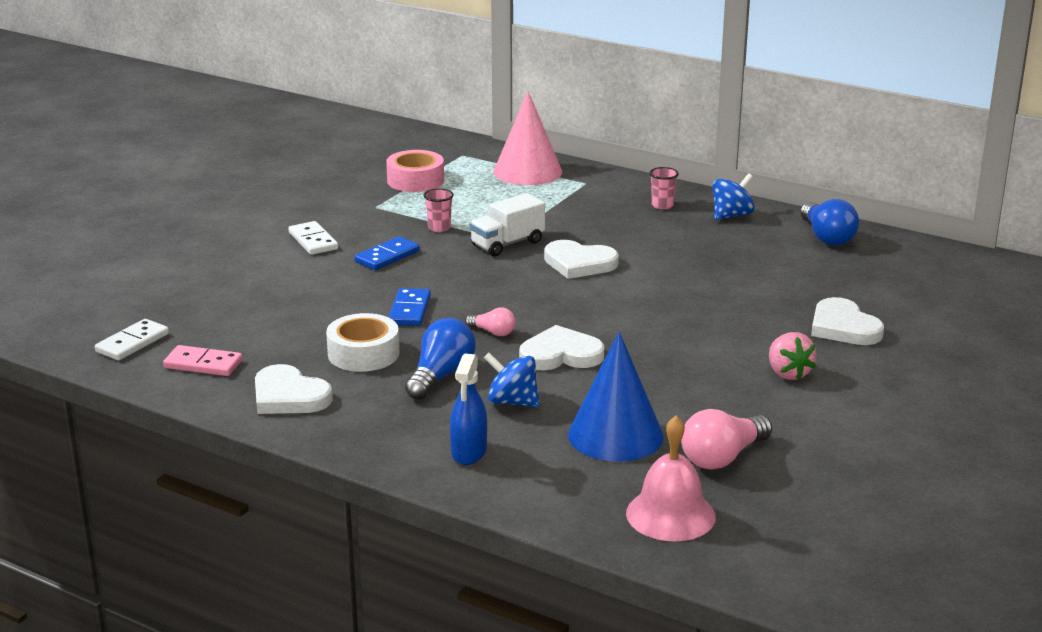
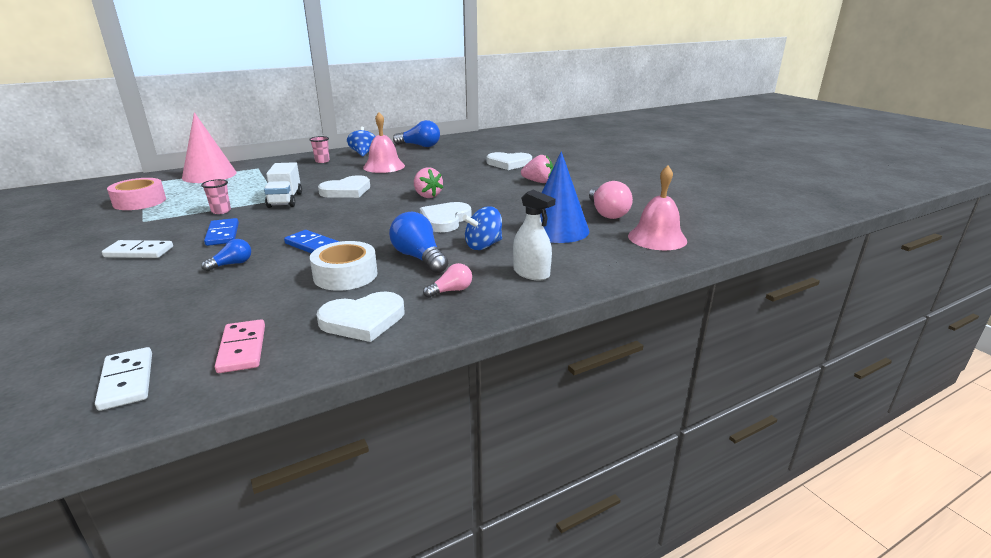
camera: 60 degrees left, 0 degrees up
pink domino [163,345,242,376] -> pink domino turned 60 degrees counterclockwise [215,319,265,373]
blue spray bottle [450,353,487,465] -> white spray bottle [513,190,555,280]
pink light bulb [465,307,516,336] -> pink light bulb moved to [423,263,472,298]
none -> blue light bulb [201,239,251,271]
none -> pink bell [363,112,405,173]
none -> pink strawberry [414,168,443,198]

